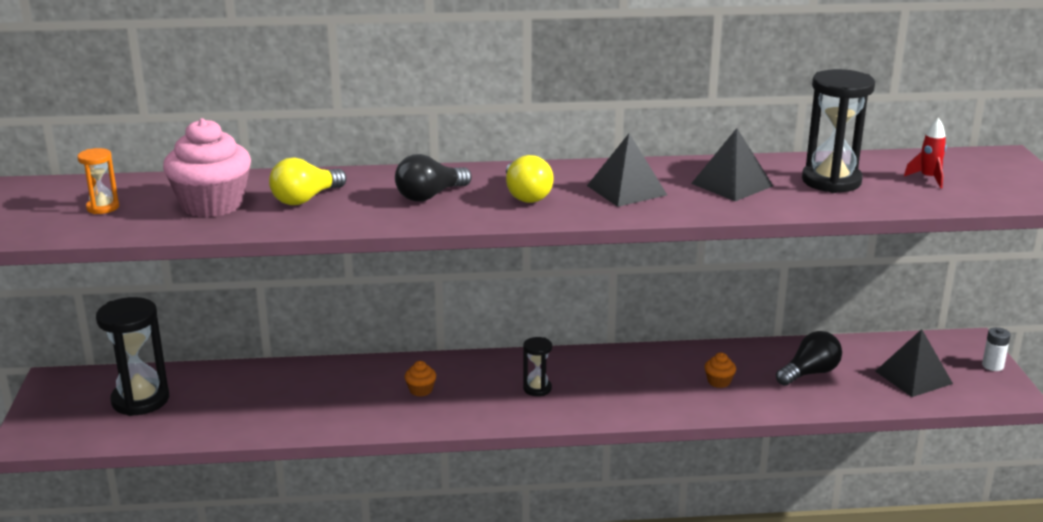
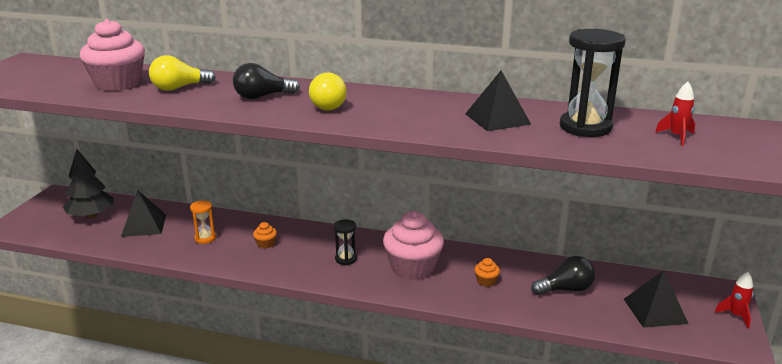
camera: 20 degrees right, 0 degrees up
orange hourglass [77,148,119,214] -> orange hourglass moved to [190,200,216,244]
black hourglass [96,297,169,416] -> black tree [63,149,114,219]
black pyramid [587,133,667,207] -> black pyramid moved to [121,190,166,237]
white battery [982,327,1011,371] -> red rocket [715,272,753,328]
none -> pink cupcake [383,211,444,280]

